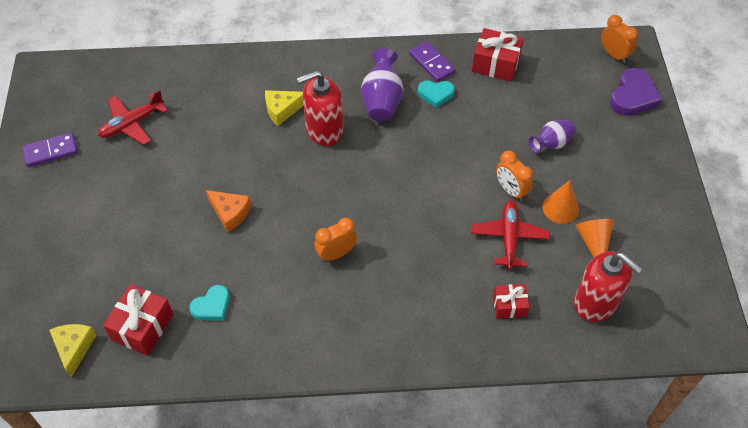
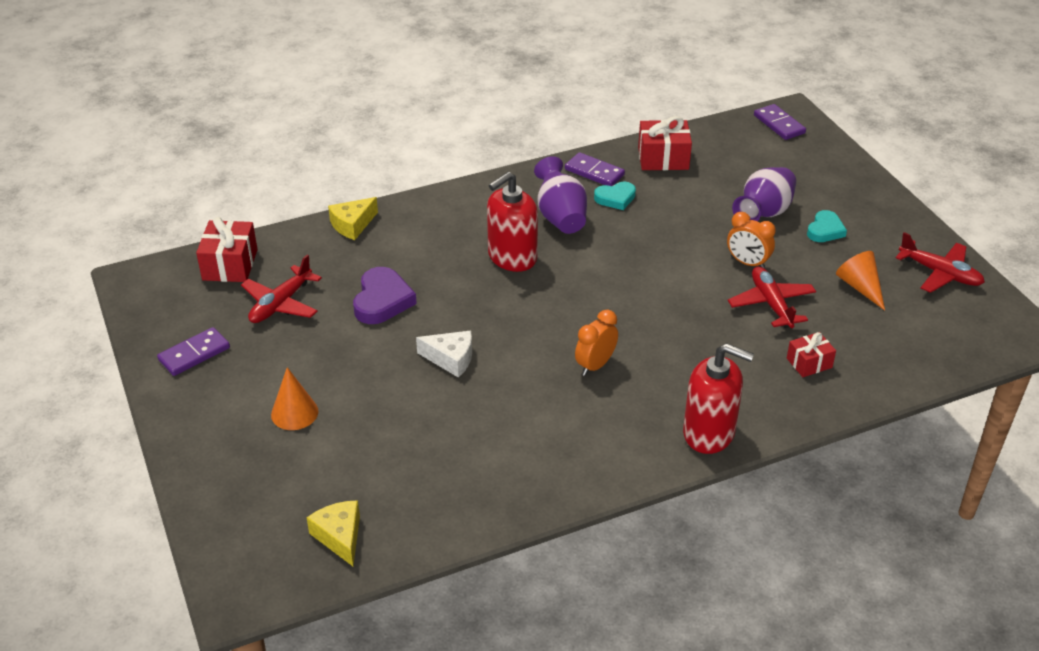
camera: 20 degrees left, 15 degrees down
red gift [103,284,173,356] -> red gift moved to [196,217,258,282]
turquoise heart [189,285,230,320] -> turquoise heart moved to [807,210,847,242]
orange cheese [206,190,252,232] -> white cheese [416,331,472,378]
yellow cheese [265,90,303,126] -> yellow cheese moved to [328,197,378,240]
purple vase [528,120,576,153] -> purple vase [732,167,796,221], size x1.51
orange cone [543,180,579,224] -> orange cone moved to [271,367,318,430]
red soap dispenser [574,251,643,322] -> red soap dispenser moved to [683,343,754,454]
orange clock [601,15,638,63] -> purple domino [754,104,806,140]
purple heart [610,68,662,116] -> purple heart moved to [353,267,417,324]
none -> red plane [896,232,985,293]

